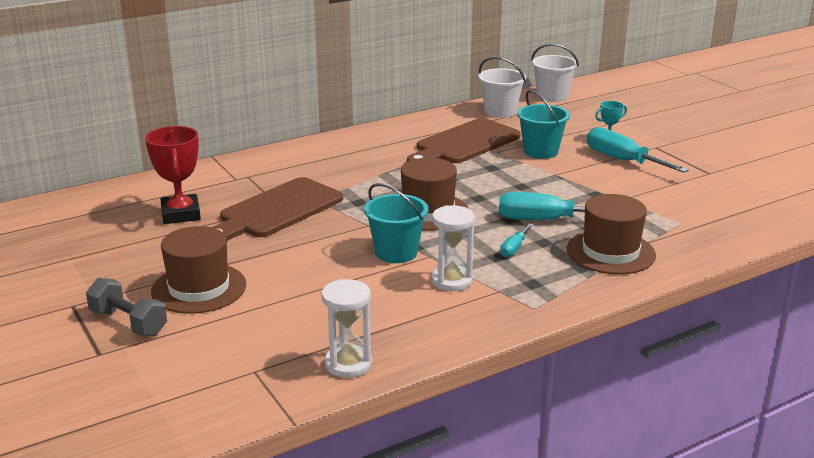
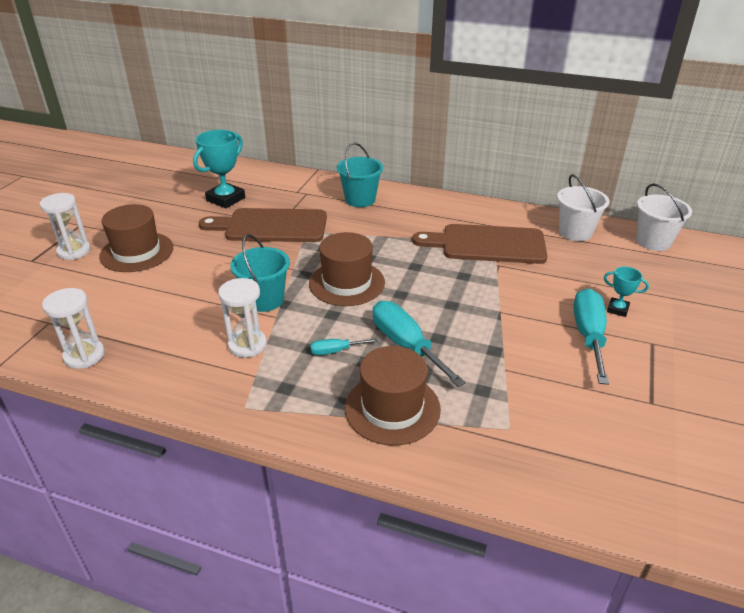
camera: 50 degrees right, 10 degrees up
grey dumbbell [86,278,167,336] -> white hourglass [40,193,91,260]
red trophy [145,126,201,224] -> turquoise trophy [193,130,245,208]
turquoise bucket [517,90,570,159] -> turquoise bucket moved to [337,142,383,207]

